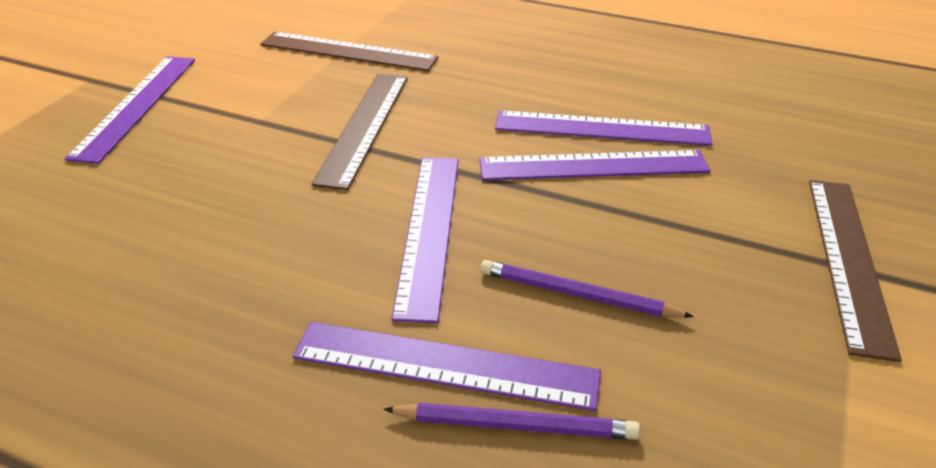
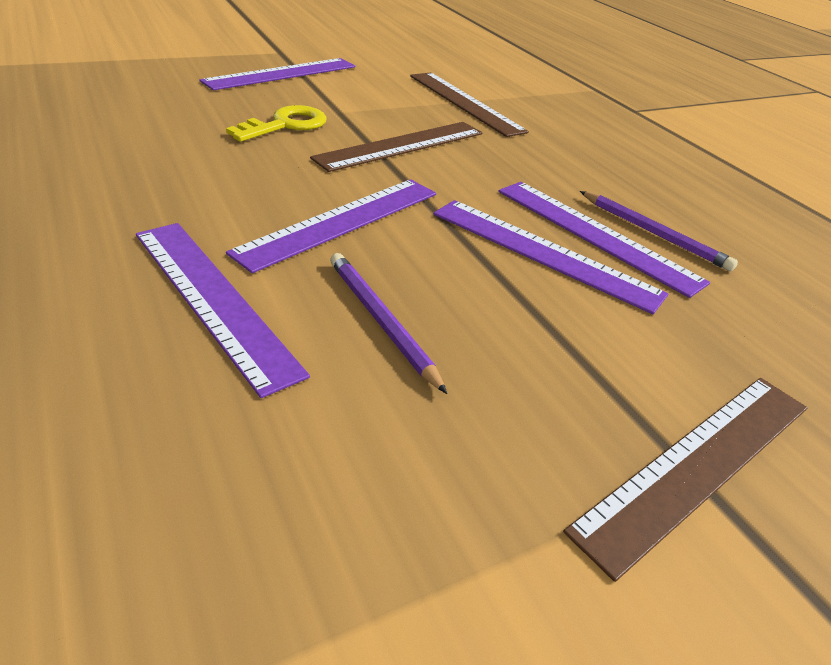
camera: 35 degrees right, 0 degrees up
purple pencil [383,403,640,440] -> purple pencil moved to [580,191,738,271]
none -> yellow key [226,105,327,142]

